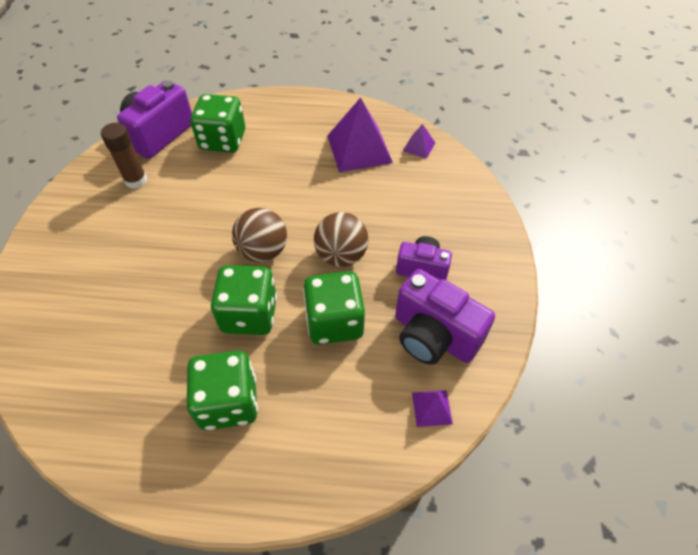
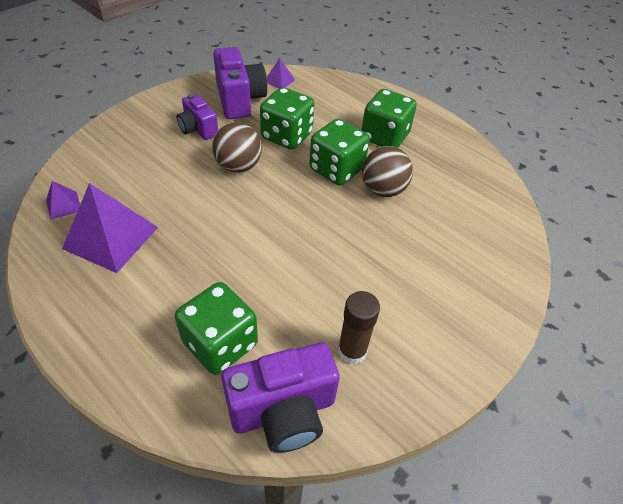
camera: 145 degrees left, 5 degrees down
brown ball [232,208,287,262] -> brown ball moved to [362,146,413,197]

